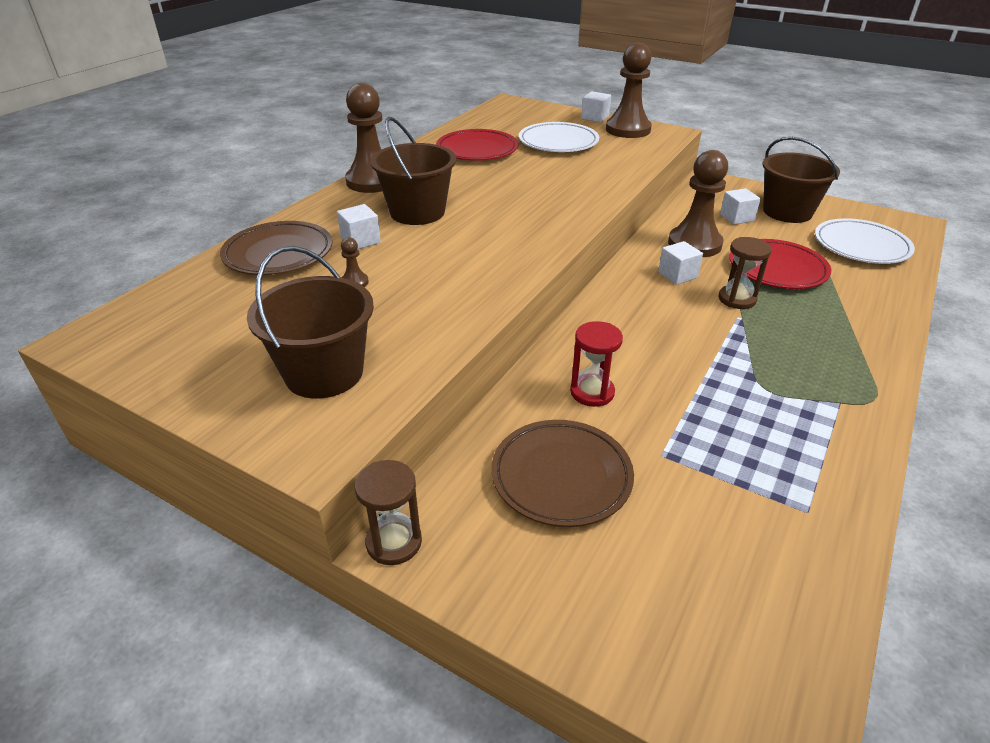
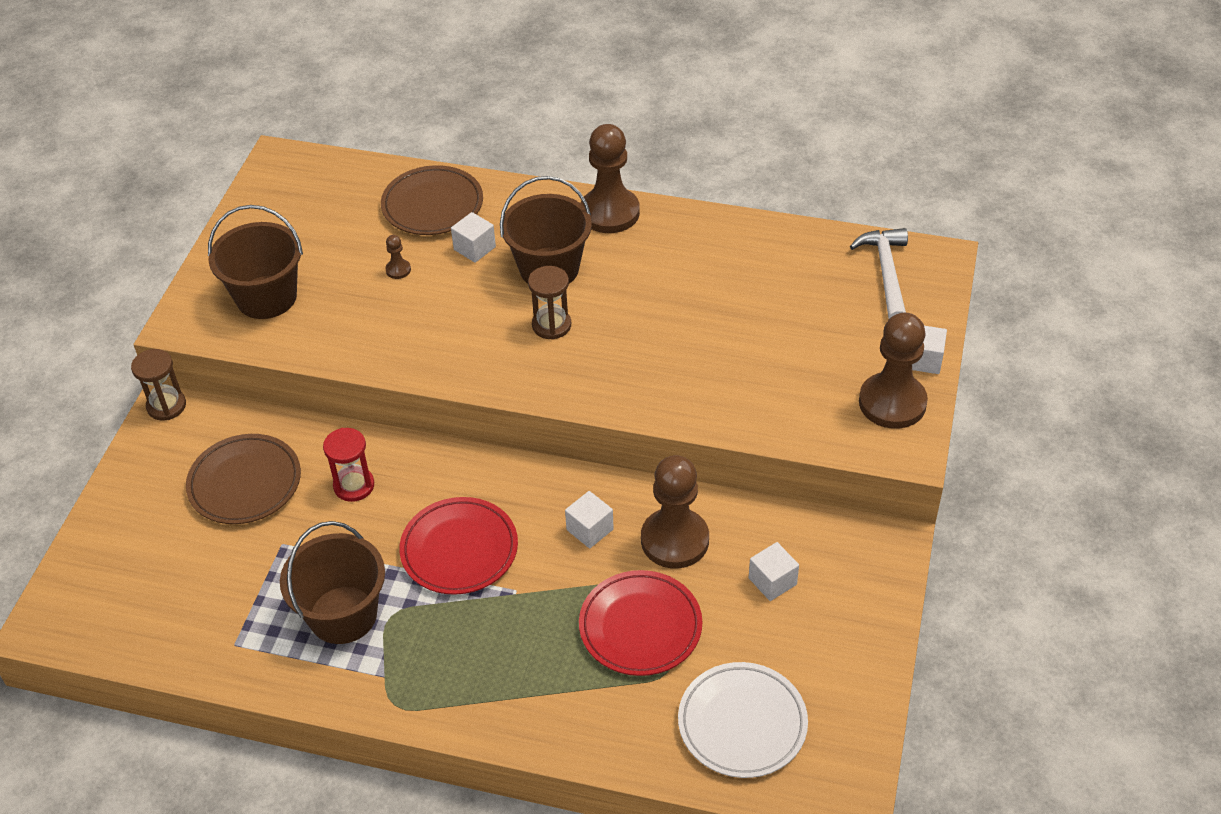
camera: 75 degrees right, 10 degrees up
red plate [436,129,518,161] -> red plate moved to [399,497,518,595]
white plate [519,122,599,152] -> none
brown hourglass [718,237,772,309] -> brown hourglass moved to [528,266,571,340]
brown bucket [762,137,840,223] -> brown bucket moved to [280,521,385,644]
none -> white hammer [850,228,908,319]

